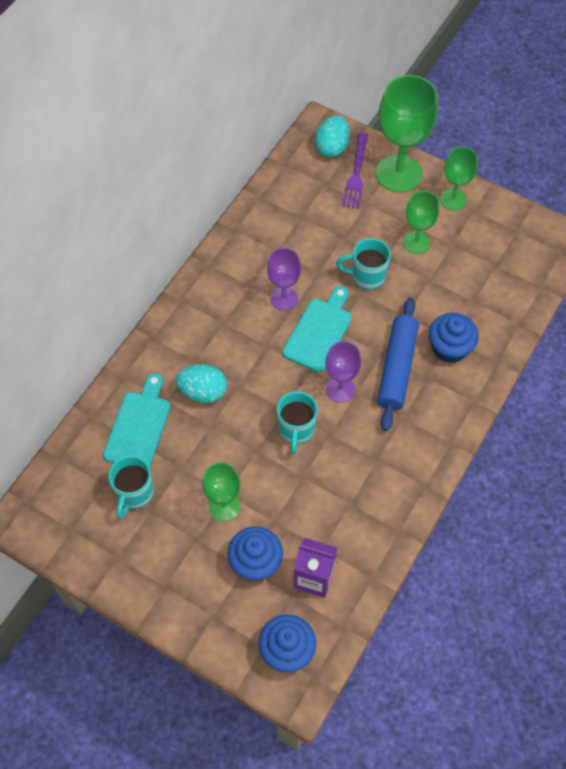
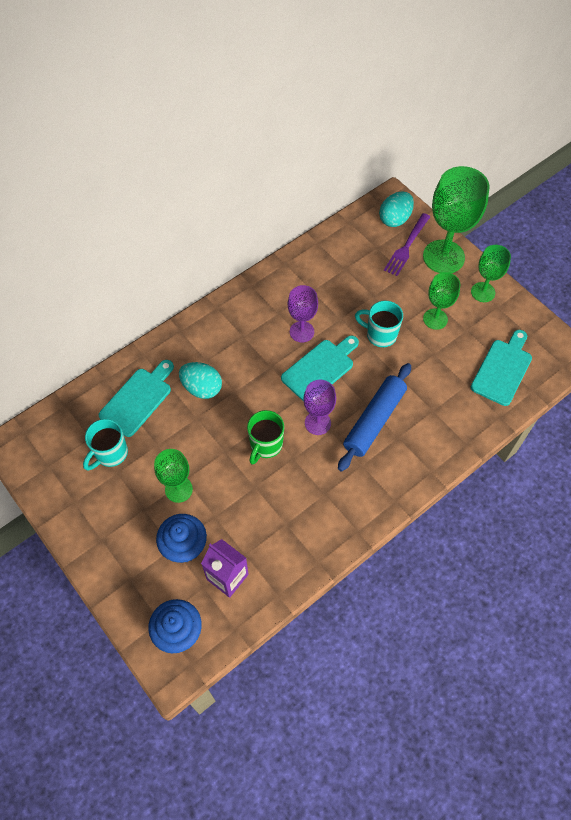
camera: 20 degrees right, 0 degrees up
turquoise mug [277,391,318,454] -> green mug [247,410,284,465]
blue cupcake [429,313,479,363] -> none
none -> turquoise cutting board [471,330,532,406]

